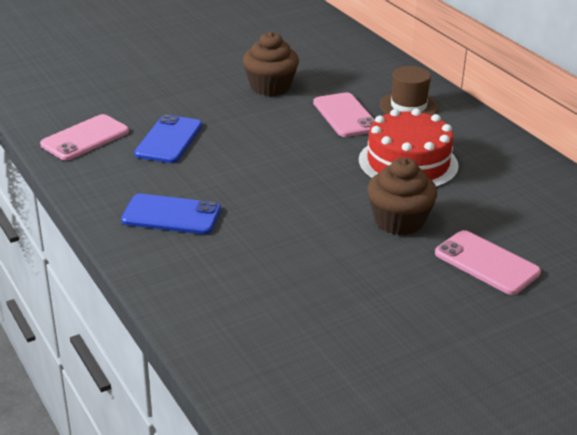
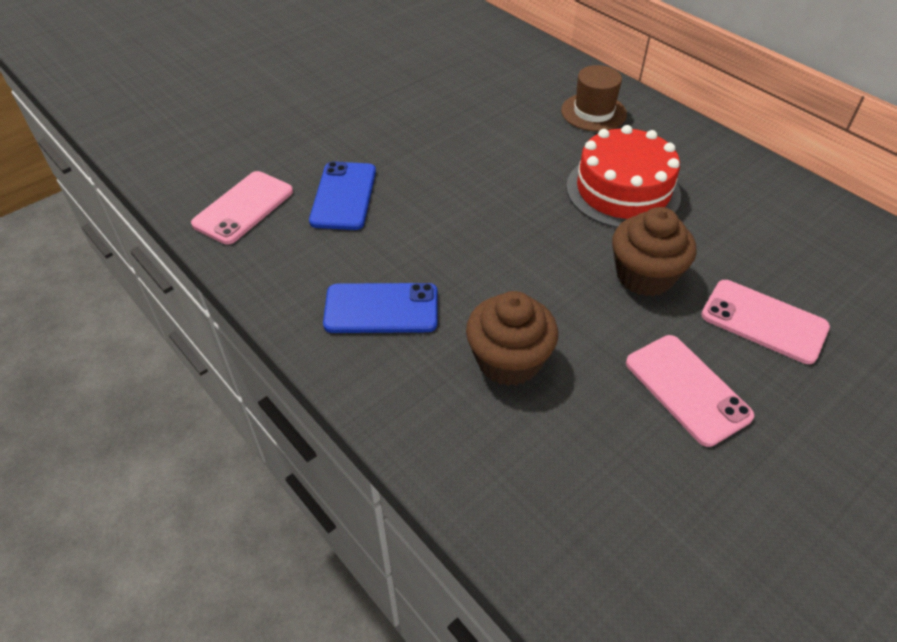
camera: 10 degrees left, 15 degrees up
brown cupcake [243,32,299,96] -> brown cupcake moved to [466,291,558,386]
pink phone [313,92,375,137] -> pink phone moved to [626,335,754,447]

